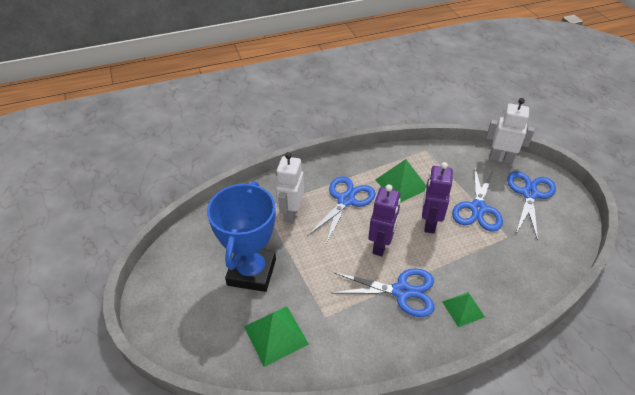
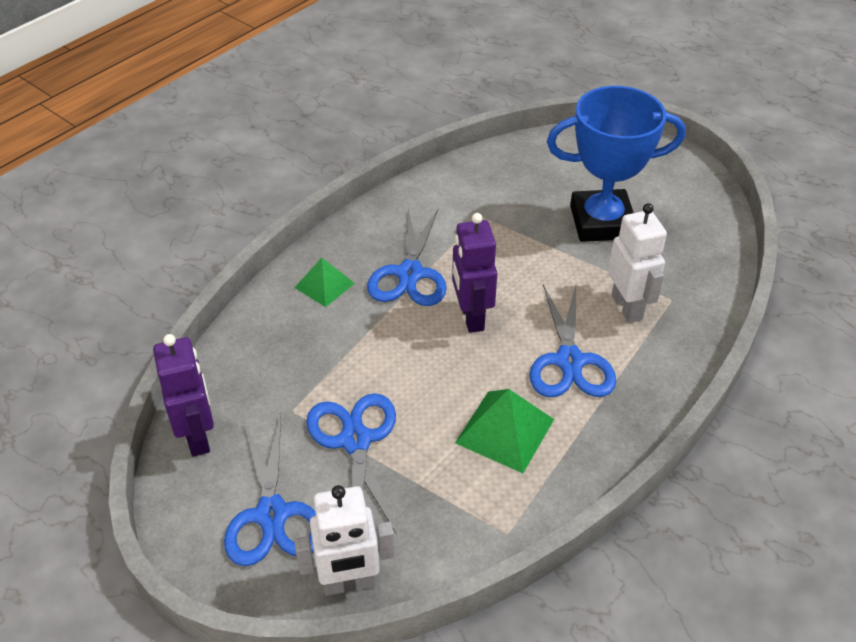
camera: 150 degrees right, 0 degrees up
blue trophy [207,181,276,292] -> blue trophy turned 75 degrees counterclockwise [547,86,686,242]
green pyramid [244,306,309,367] -> none
blue scissors [332,268,434,317] -> blue scissors turned 60 degrees counterclockwise [367,208,447,306]
purple robot [422,162,453,234] -> purple robot moved to [153,334,214,457]

